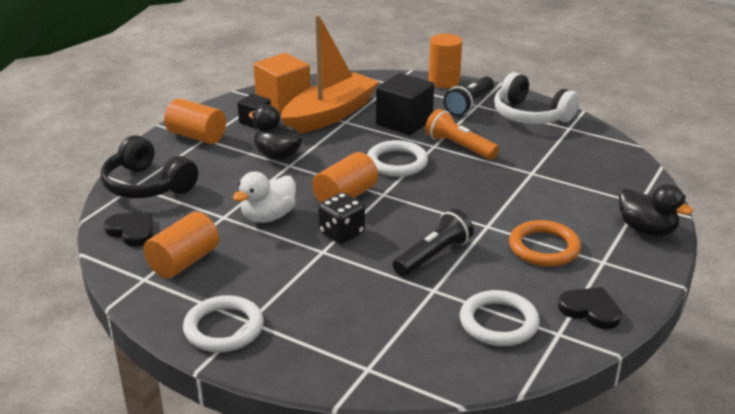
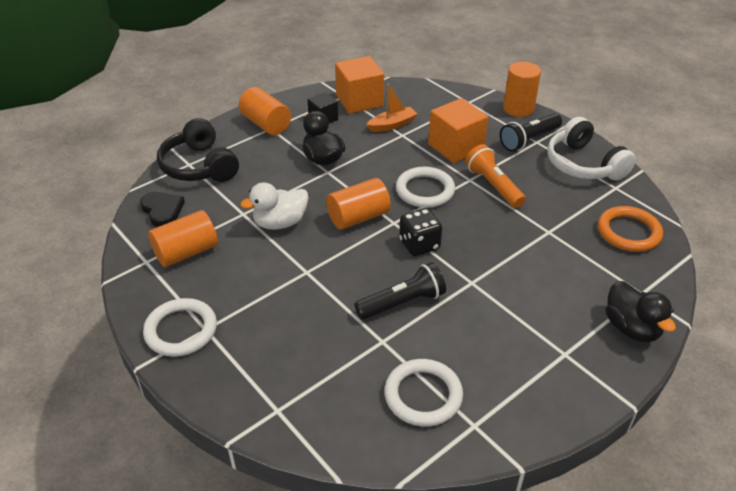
camera: 20 degrees right, 10 degrees up
orange boat [281,15,379,133] -> orange boat [366,84,417,132], size x0.47
black dice [318,193,365,244] -> black dice moved to [399,208,442,256]
black cube [376,73,434,136] -> orange cube [428,98,488,163]
orange ring [509,220,581,267] -> orange ring moved to [598,206,663,252]
black heart [558,287,622,329] -> none

